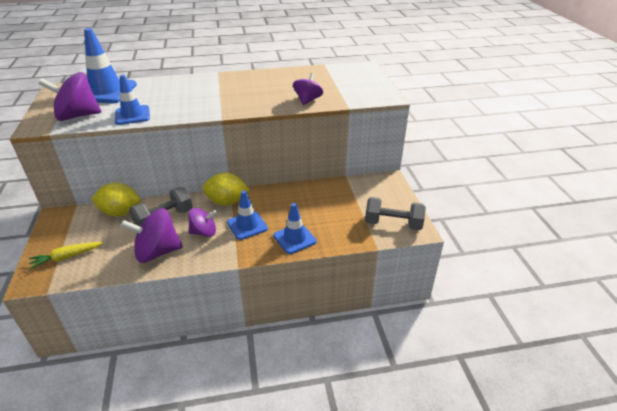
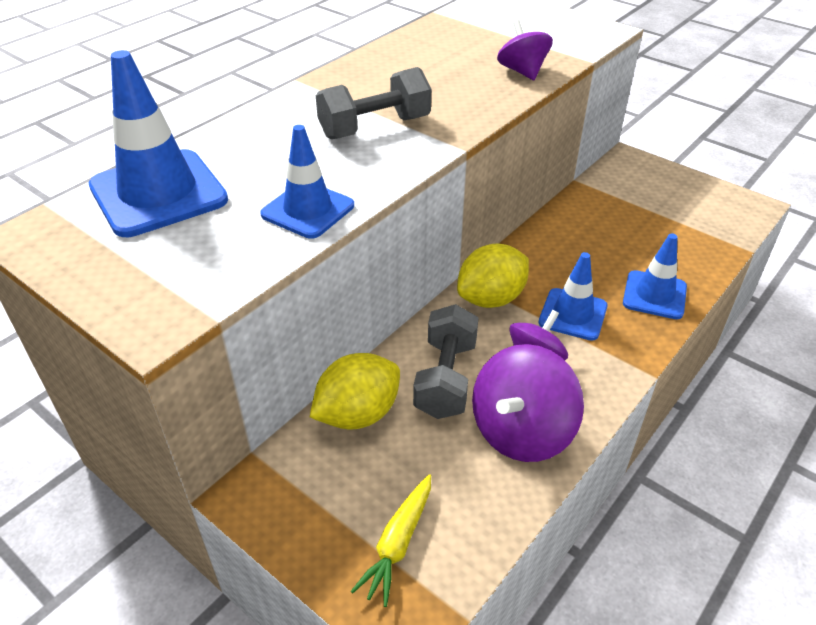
camera: 40 degrees left, 5 degrees up
purple spinning top [39,72,101,121] -> none
grey dumbbell [365,197,426,230] -> grey dumbbell moved to [316,67,431,139]

